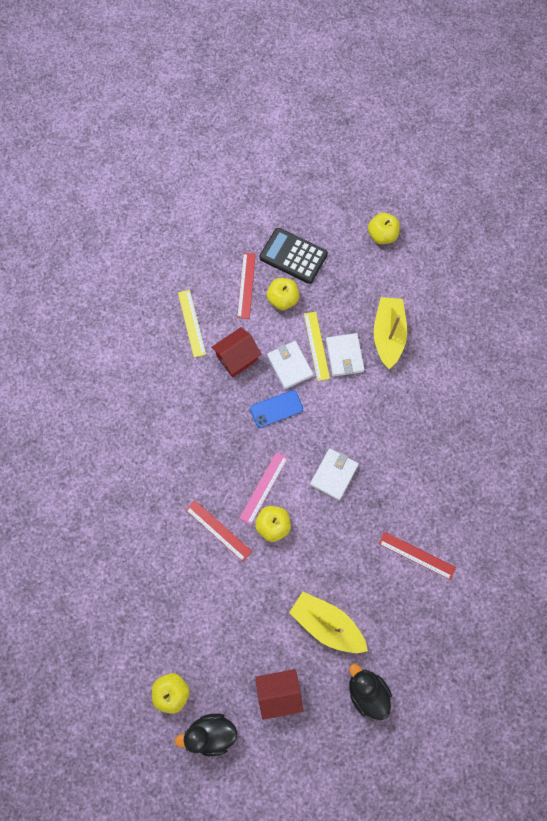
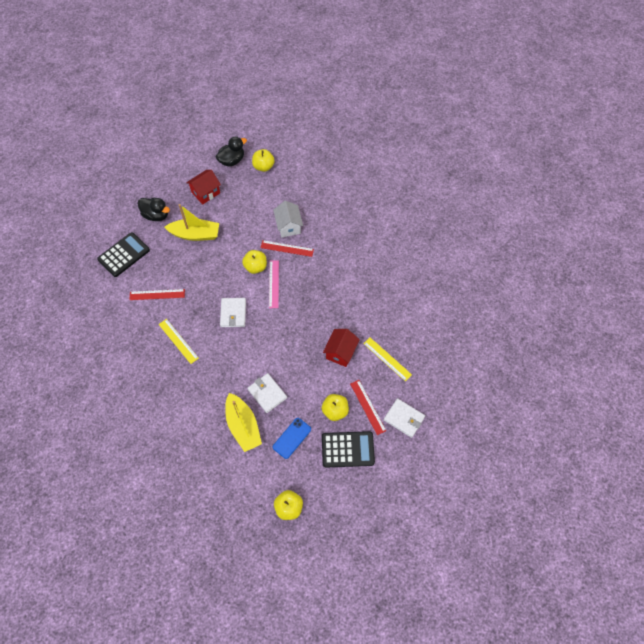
camera: 150 degrees right, 10 degrees down
blue phone [250,390,303,428] -> blue phone moved to [273,418,311,459]
white wallet [267,341,313,389] -> white wallet moved to [384,398,425,438]
yellow ruler [304,312,330,381] -> yellow ruler moved to [159,319,199,364]
none -> black calculator [97,232,150,277]
none -> white house [273,201,303,237]

